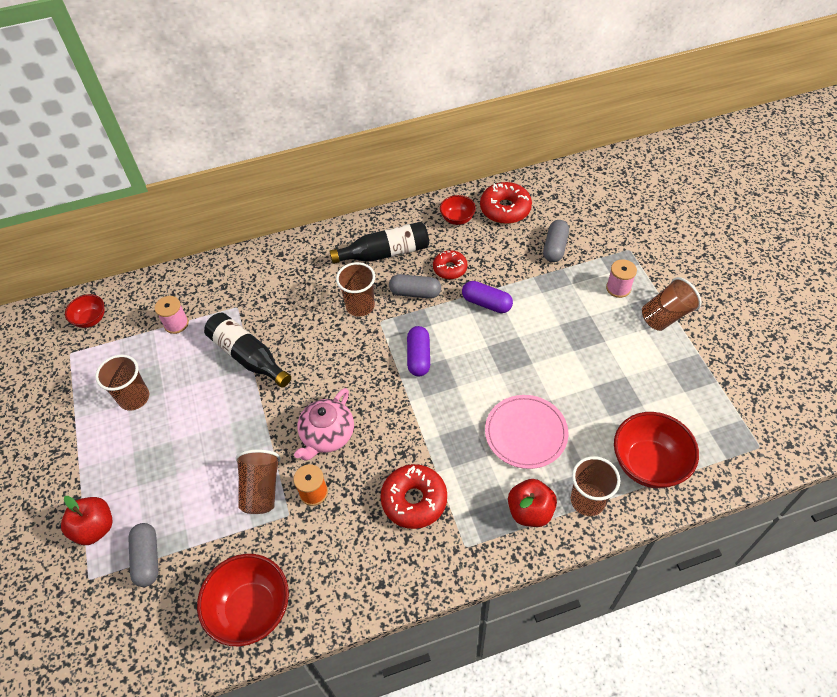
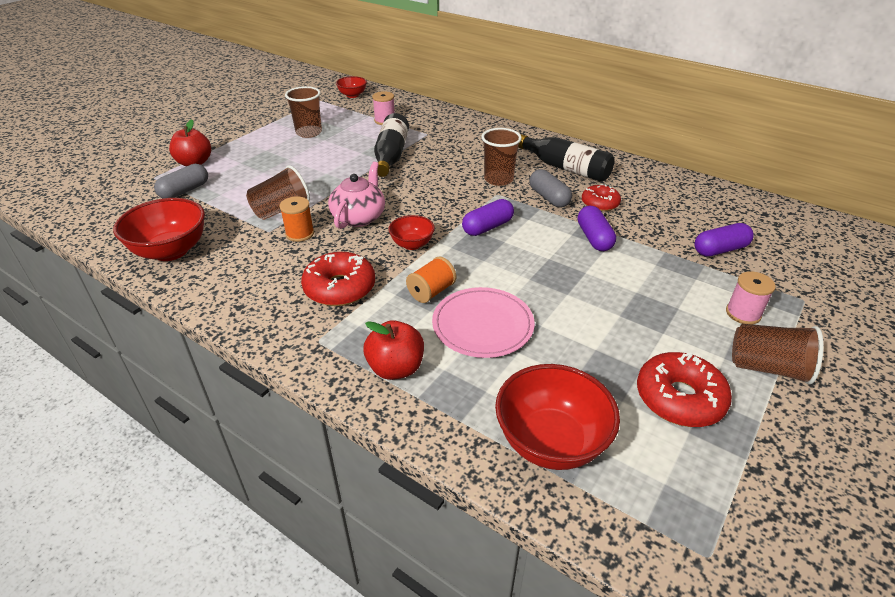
camera: 50 degrees right, 15 degrees down
pink teapot [294,388,354,460] -> pink teapot turned 120 degrees clockwise [328,162,385,229]
red bowl [440,195,476,225] -> red bowl moved to [389,215,435,250]
red donut [480,182,532,224] -> red donut moved to [637,352,732,427]
grey capsule [543,220,569,262] -> purple capsule [694,223,754,257]
brown cup [571,456,620,516] -> none
none -> orange spool [406,257,456,303]

